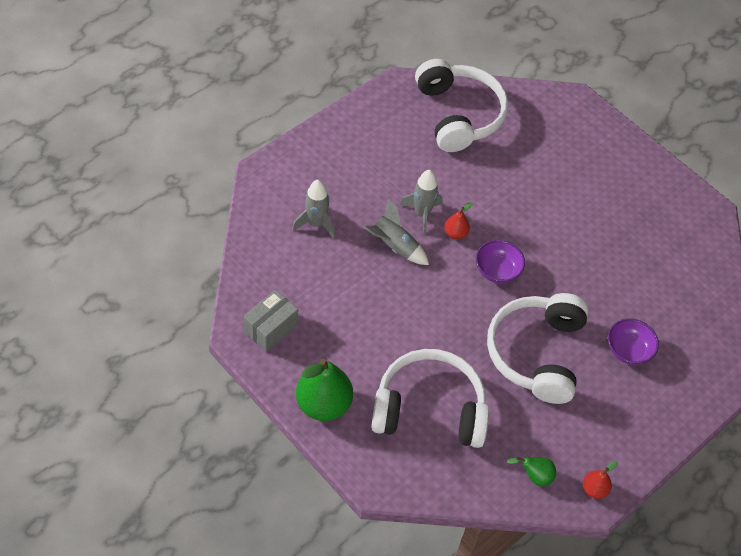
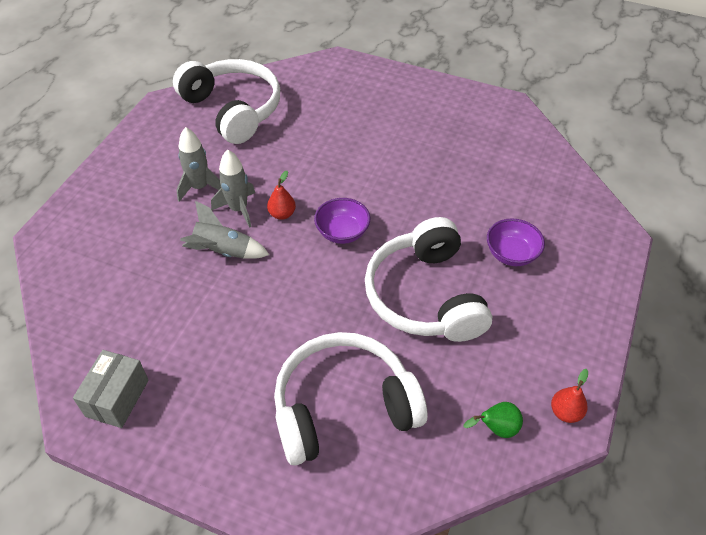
camera: 20 degrees left, 5 degrees down
grey rocket [292,180,335,238] -> grey rocket moved to [177,127,221,202]
green pear [296,359,353,421] -> none

